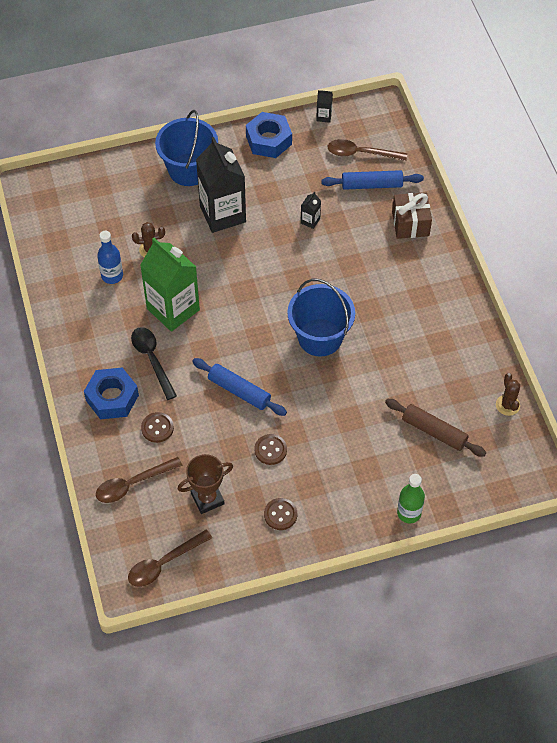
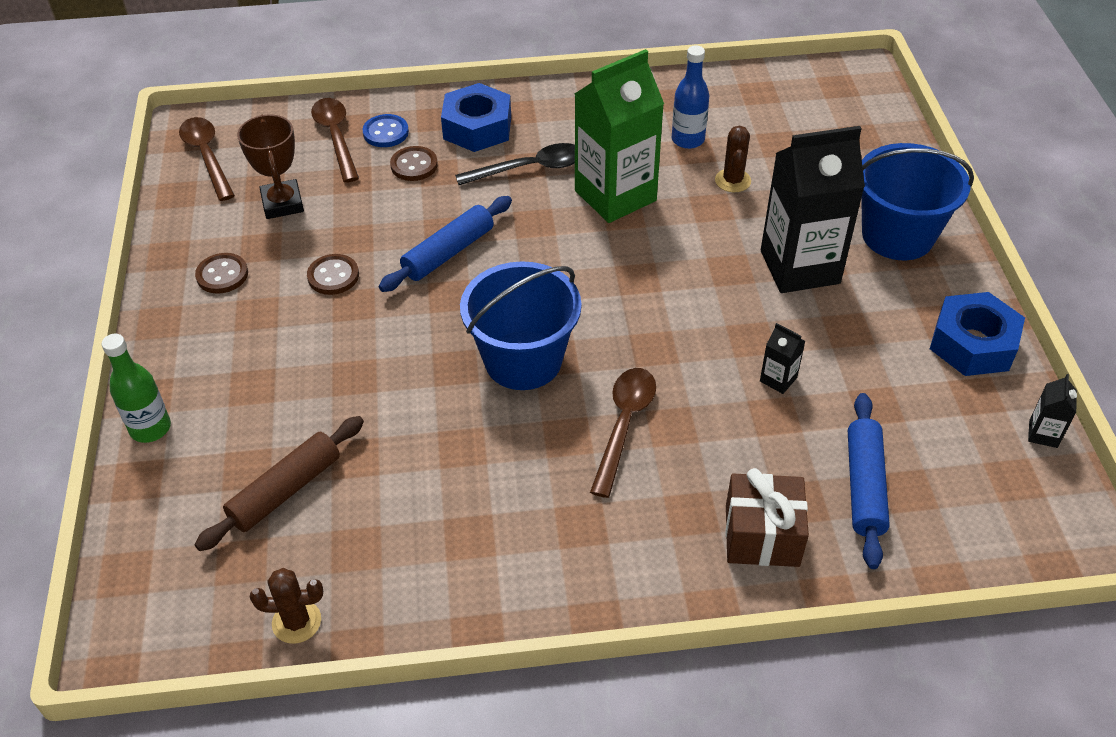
camera: 100 degrees right, 10 degrees down
brown spoon [328,139,407,161] -> brown spoon moved to [590,368,656,498]
none -> blue button [362,114,409,147]

